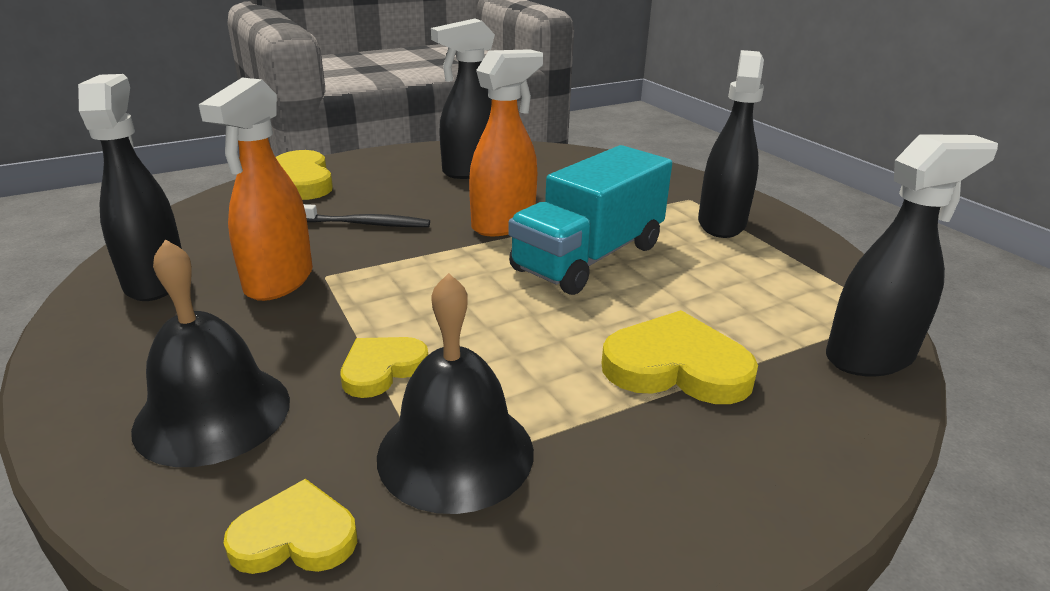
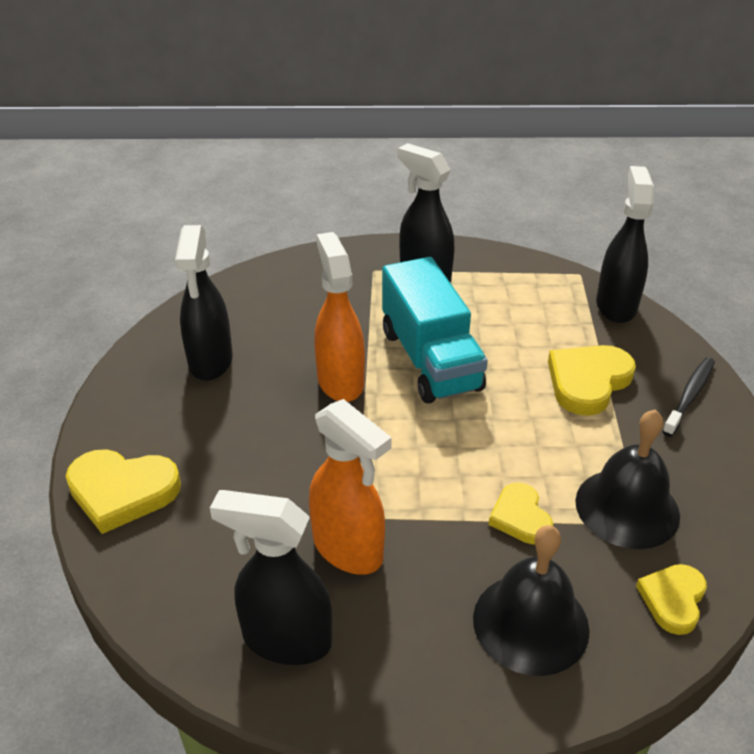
camera: 60 degrees left, 10 degrees up
black toothbrush [303,204,430,227] -> black toothbrush moved to [662,357,715,437]

